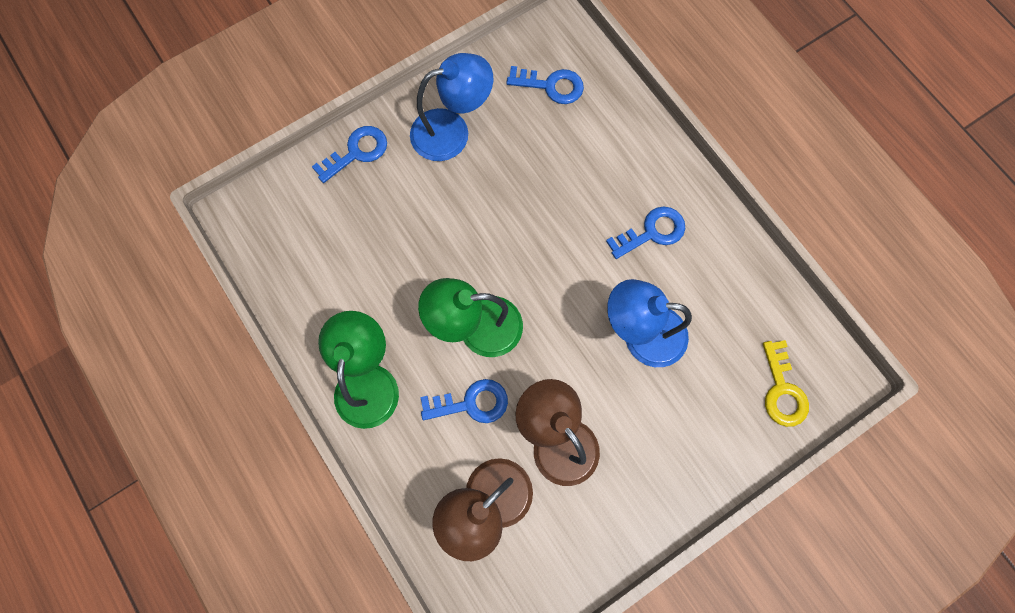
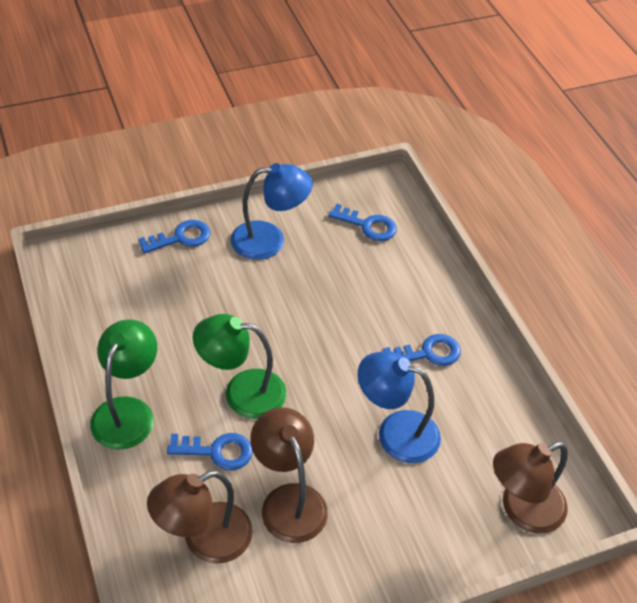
camera: 10 degrees right, 25 degrees down
yellow key [763,340,809,427] -> brown lamp [493,442,568,533]

